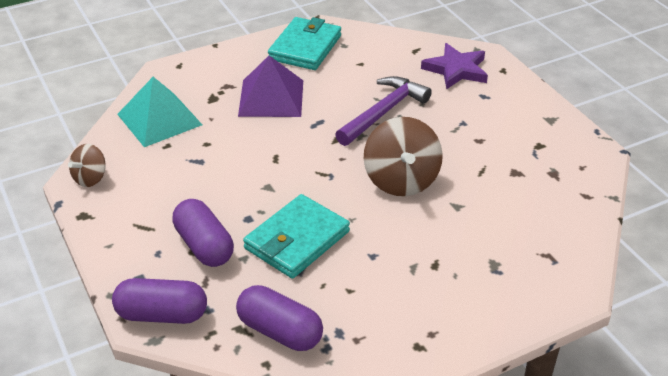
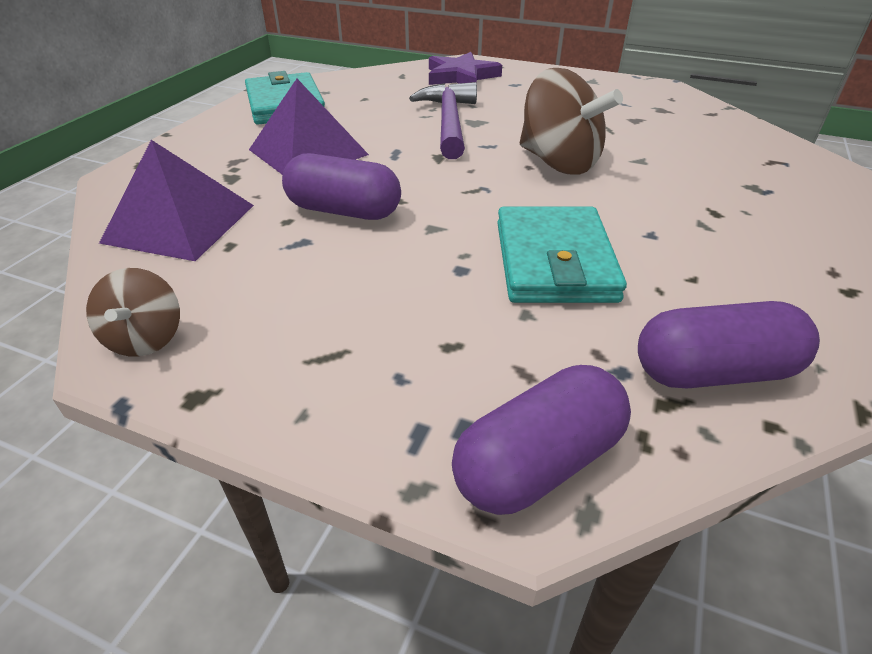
camera: 40 degrees left, 0 degrees up
turquoise pyramid [117,77,202,147] -> purple pyramid [99,140,254,261]
purple capsule [172,199,234,267] -> purple capsule moved to [282,153,401,220]

